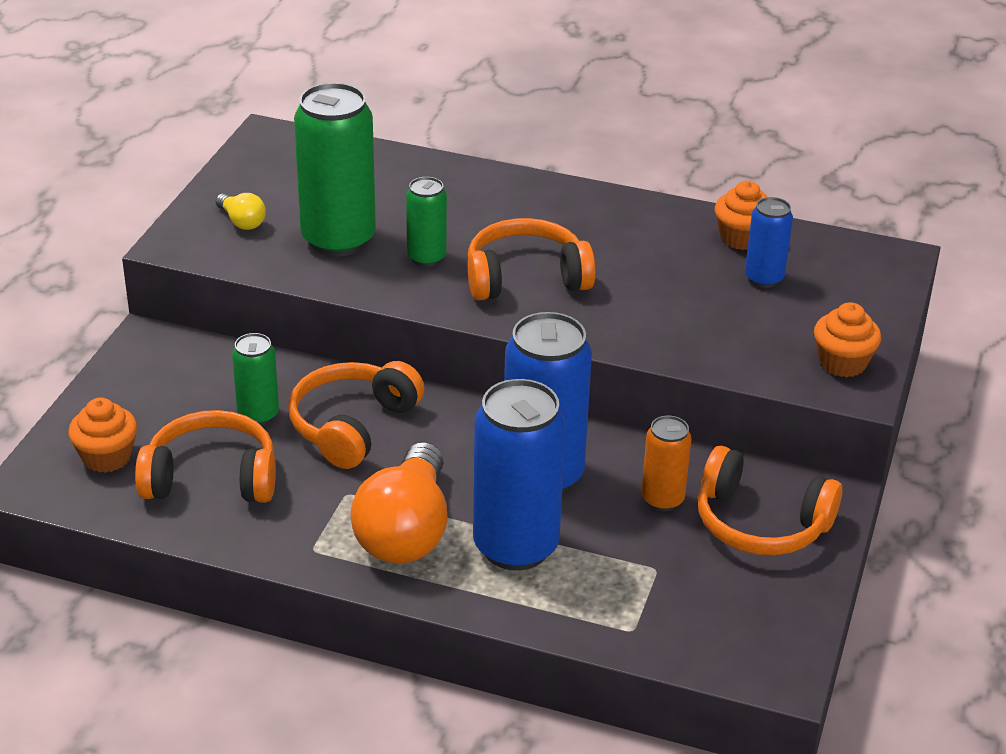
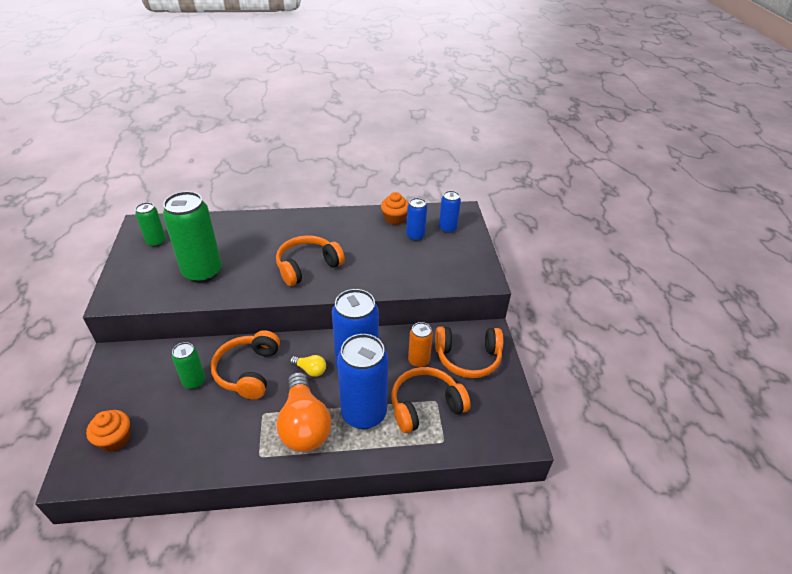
camera: 25 degrees left, 5 degrees up
orange headphones [135,410,276,503] -> orange headphones moved to [392,367,471,433]
yellow light bulb [216,193,266,230] -> yellow light bulb moved to [290,355,326,377]
green can [406,177,447,267] -> green can moved to [135,202,166,247]
orange cupcake [814,302,881,377] -> none
none -> blue can [439,191,461,233]

